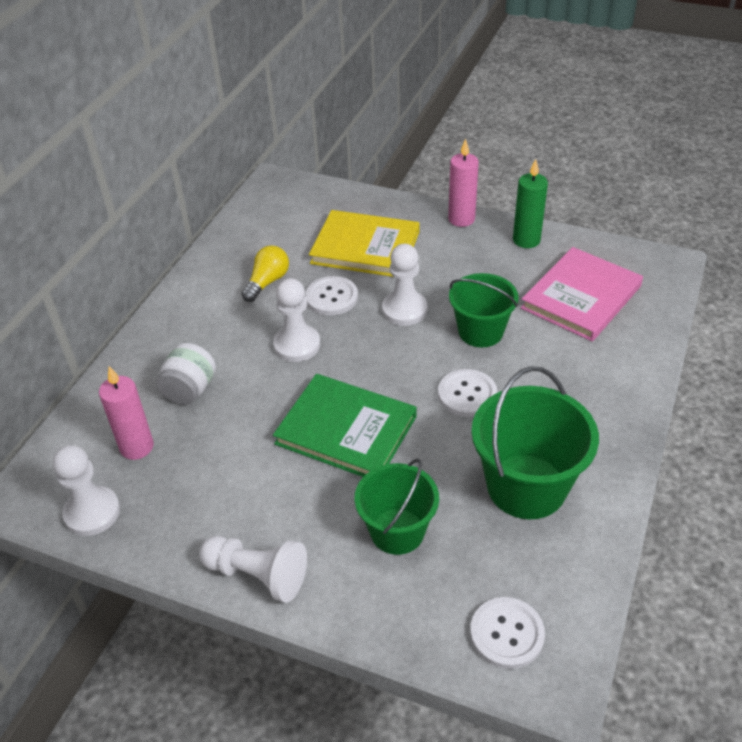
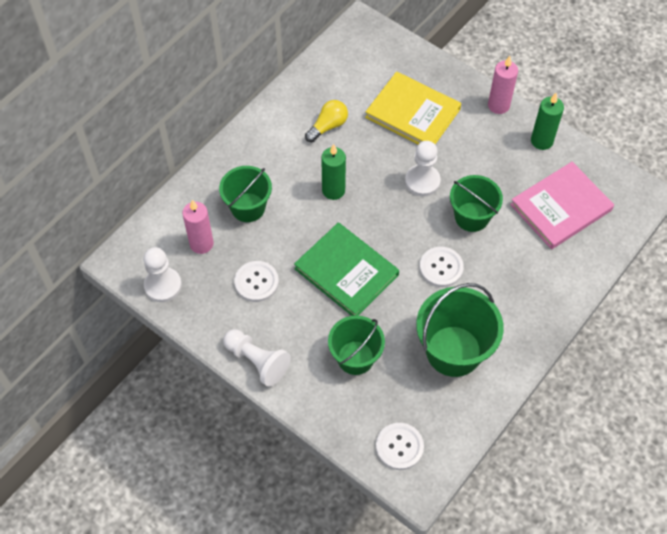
camera: 15 degrees right, 15 degrees up
white jar [156,343,216,405] -> green bucket [219,166,272,222]
white pawn [273,278,321,362] -> green candle [321,144,346,200]
white button [305,276,358,315] -> white button moved to [234,261,279,302]

